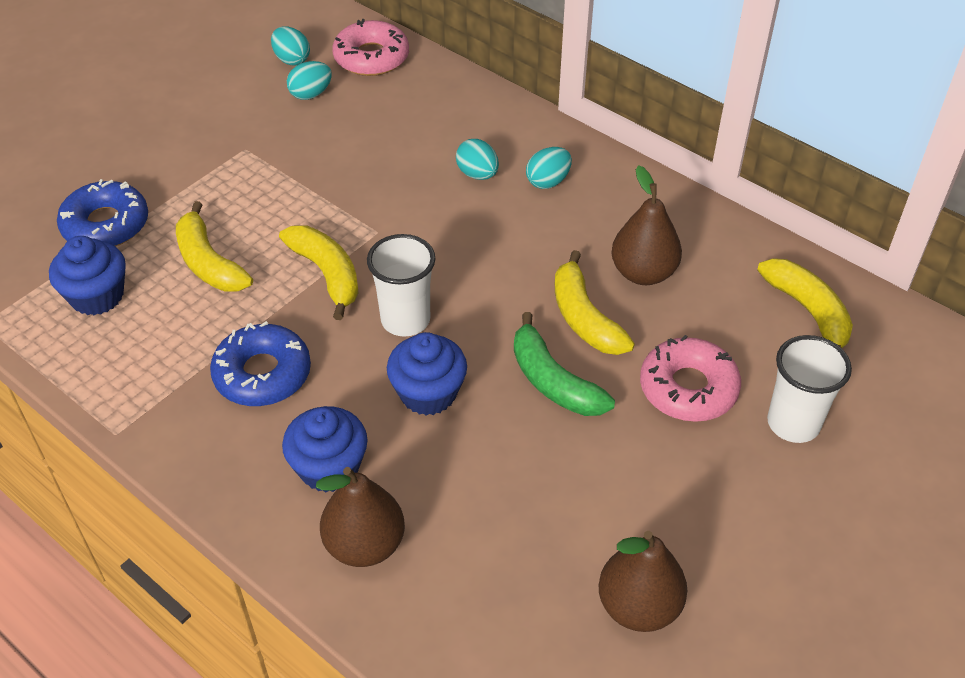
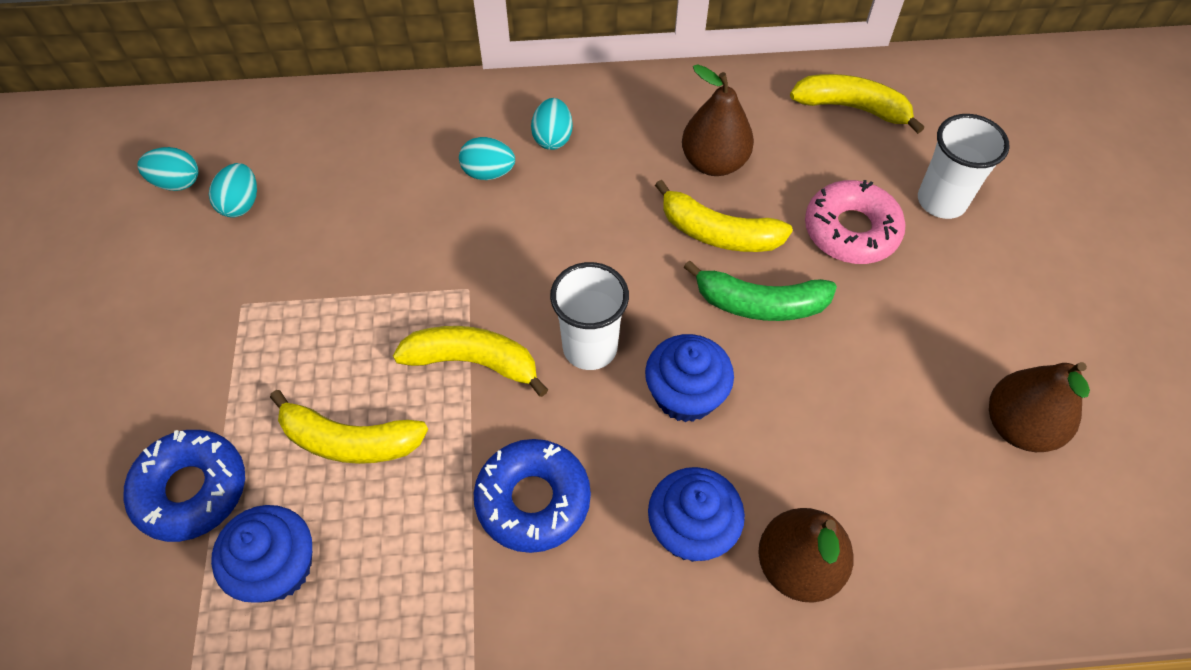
camera: 45 degrees left, 10 degrees up
pink donut [332,19,409,76] -> none

